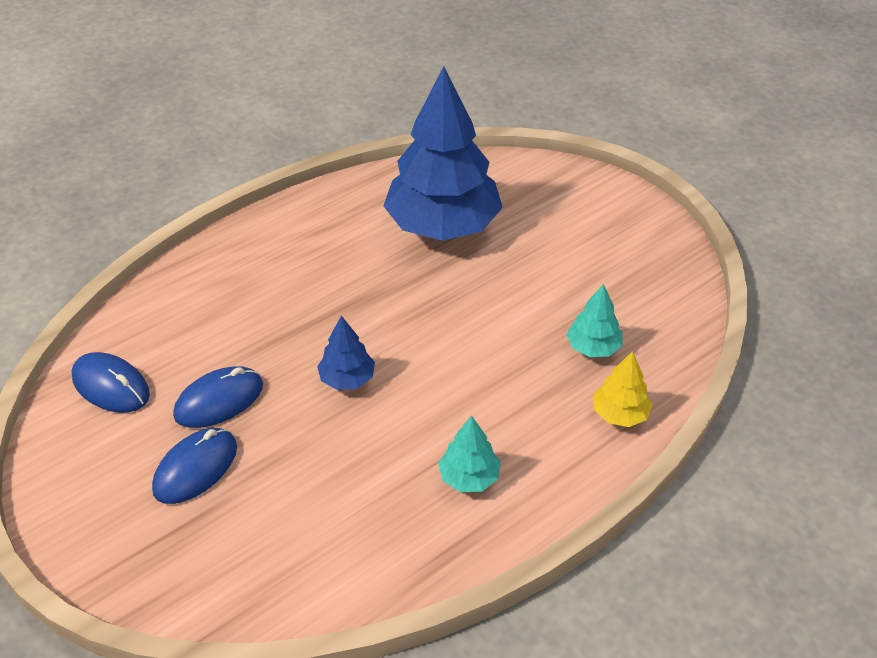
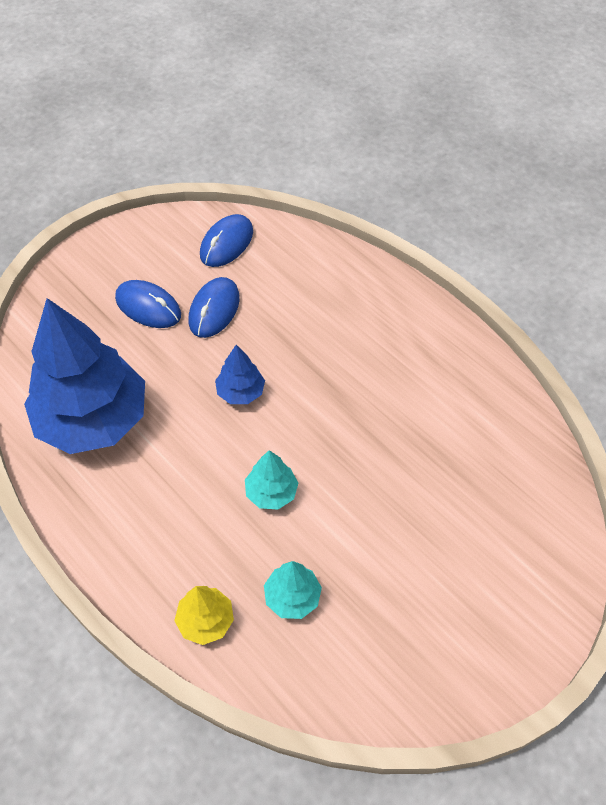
camera: 85 degrees right, 10 degrees up
blue mouse [173,366,263,428] -> blue mouse turned 60 degrees clockwise [189,277,240,338]
blue tree [384,66,503,241] -> blue tree moved to [24,298,145,454]
turquoise tree [438,416,501,492] -> turquoise tree moved to [245,450,298,510]

